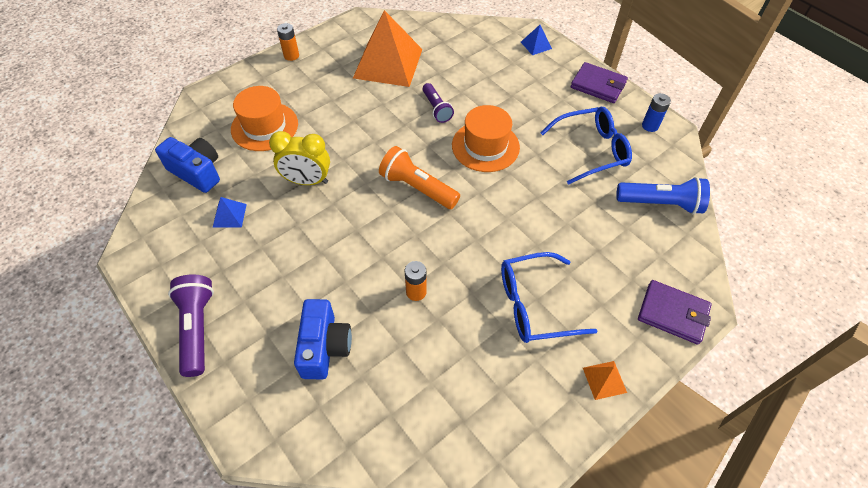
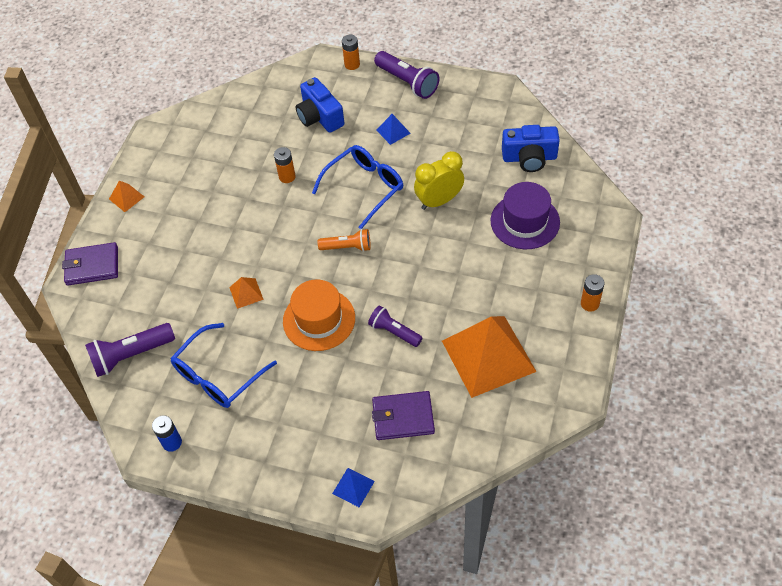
camera: 150 degrees right, 0 degrees up
blue pyramid [213,197,247,227] -> blue pyramid moved to [376,114,411,145]
orange hat [231,86,298,151] -> purple hat [490,182,560,249]
orange flashlight [379,146,460,209] -> orange flashlight [318,229,371,252], size x0.65
blue glasses [501,252,598,343] -> blue glasses moved to [312,145,403,229]
purple wallet [571,62,628,103] -> purple wallet moved to [372,391,435,440]
blue flashlight [616,177,710,214] -> purple flashlight [85,323,175,377]
none -> orange pyramid [229,277,264,309]
none -> orange battery [342,35,360,70]

